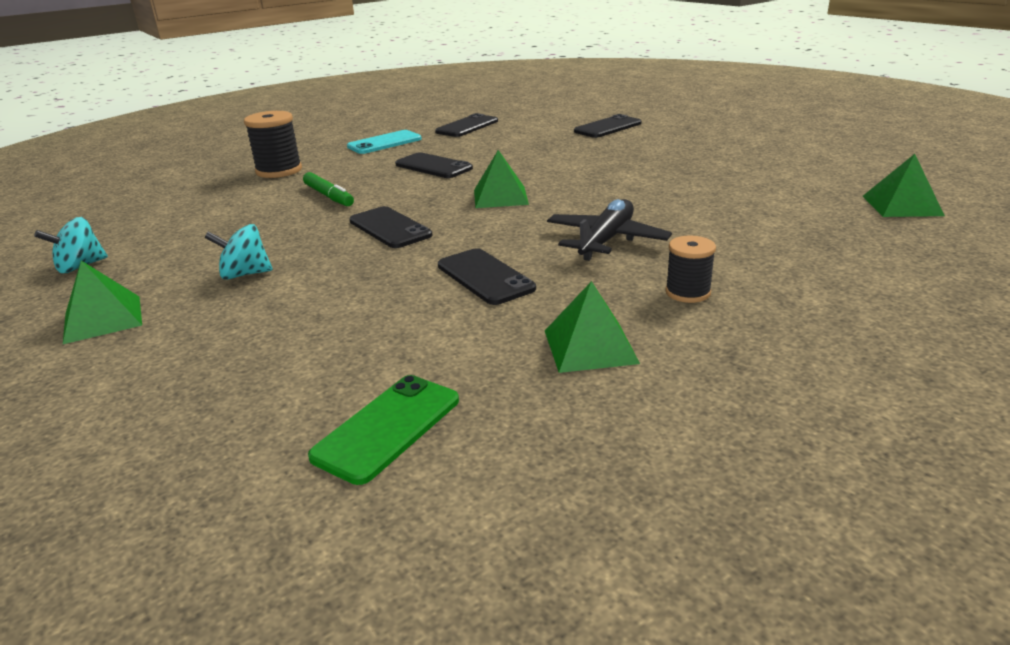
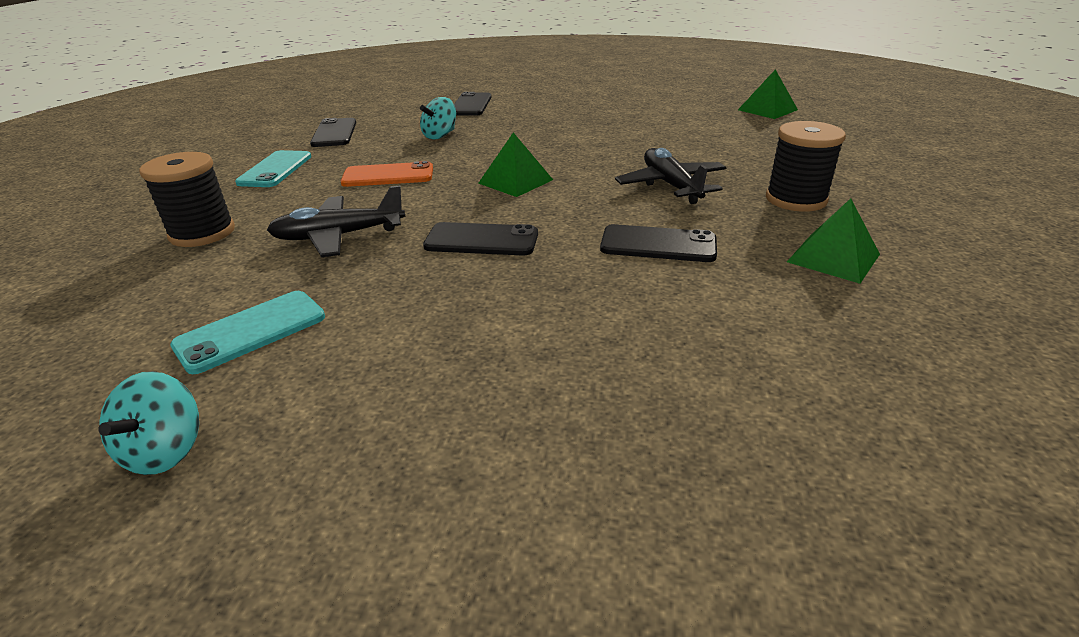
camera: 45 degrees left, 5 degrees up
green pyramid [63,261,142,344] -> none
turquoise spinning top [204,224,273,280] -> turquoise spinning top moved to [420,97,456,140]
green marker [303,172,354,206] -> black plane [267,185,405,257]
green phone [308,375,459,485] -> none
black phone [395,152,473,178] -> orange phone [340,161,433,187]
black spool [665,235,716,303] -> black spool [766,121,846,212], size x1.60
none -> turquoise phone [170,291,325,374]

